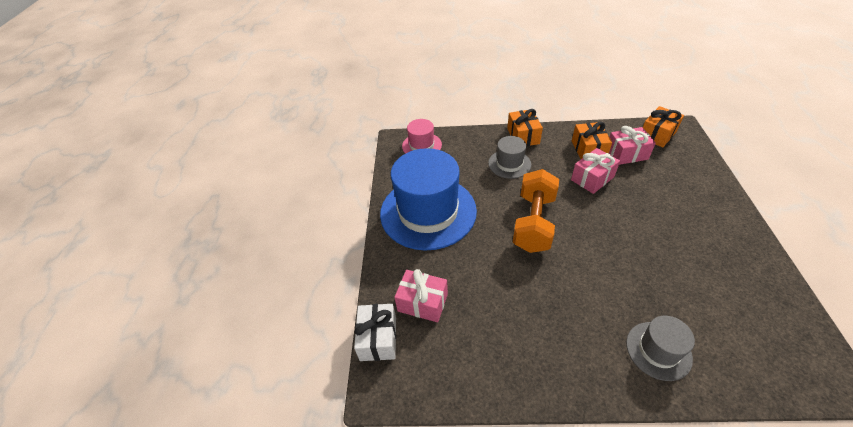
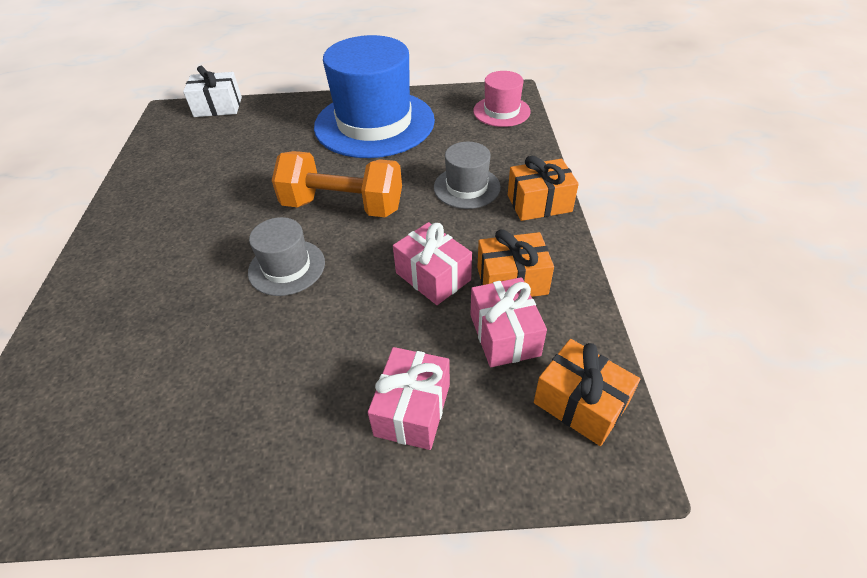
camera: 85 degrees right, 0 degrees up
pink gift [394,269,448,322] -> pink gift moved to [368,347,450,450]
grey hat [626,316,695,381] -> grey hat moved to [248,217,325,296]

